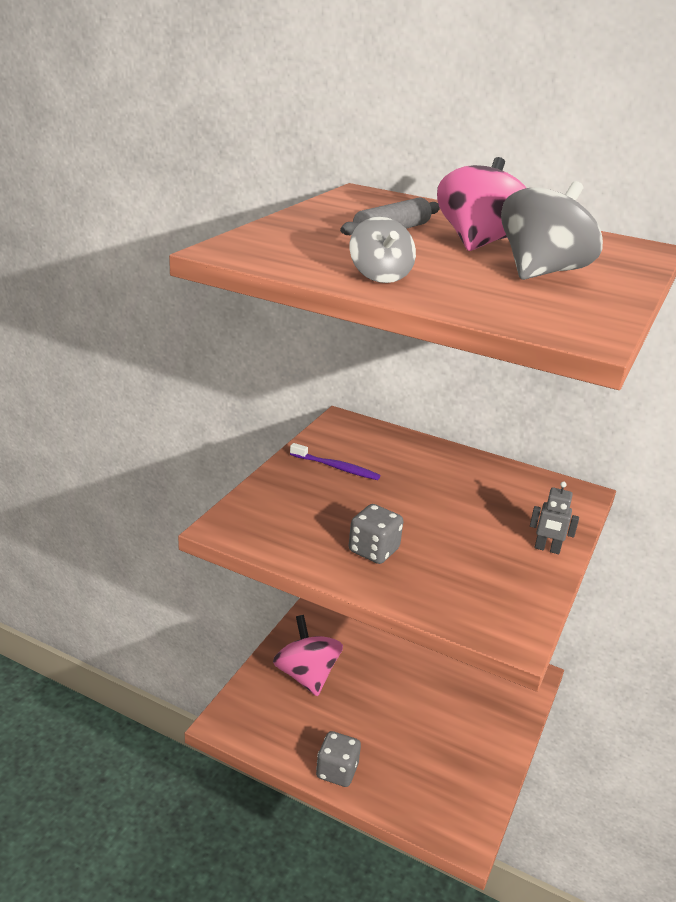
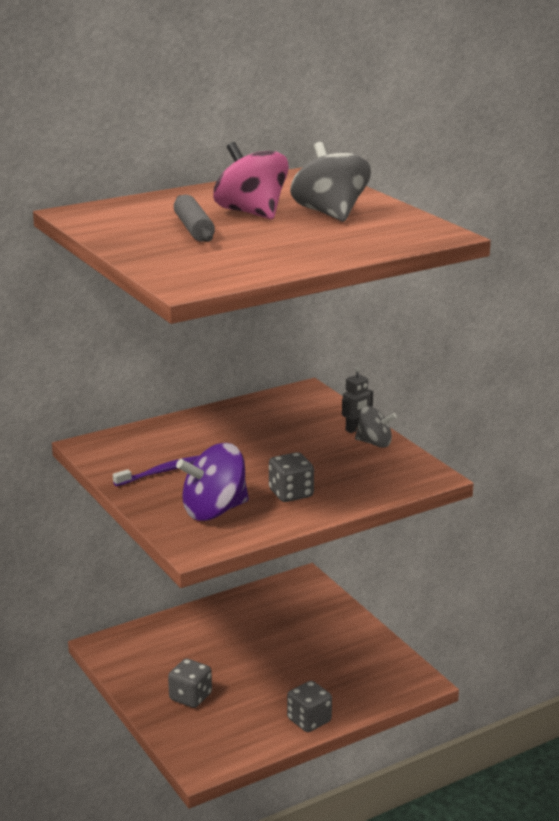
camera: 55 degrees left, 5 degrees down
pink spinning top [273,615,343,696] -> grey dice [168,659,212,708]
grey spinning top [350,217,416,283] -> grey spinning top moved to [355,406,397,448]
none -> purple spinning top [176,443,249,521]

